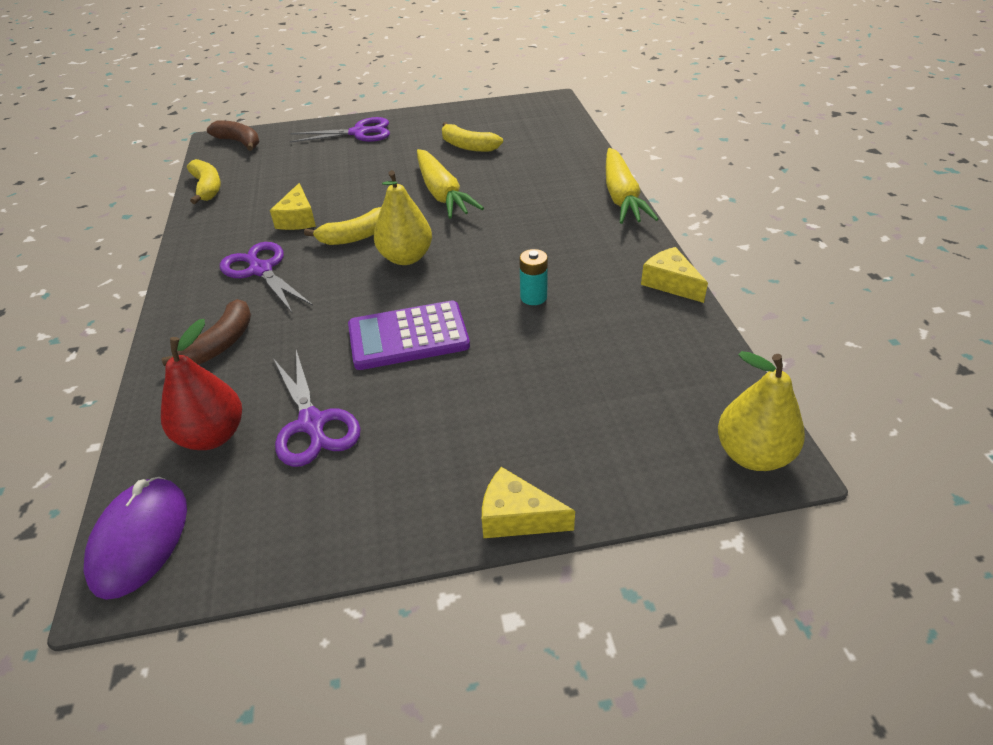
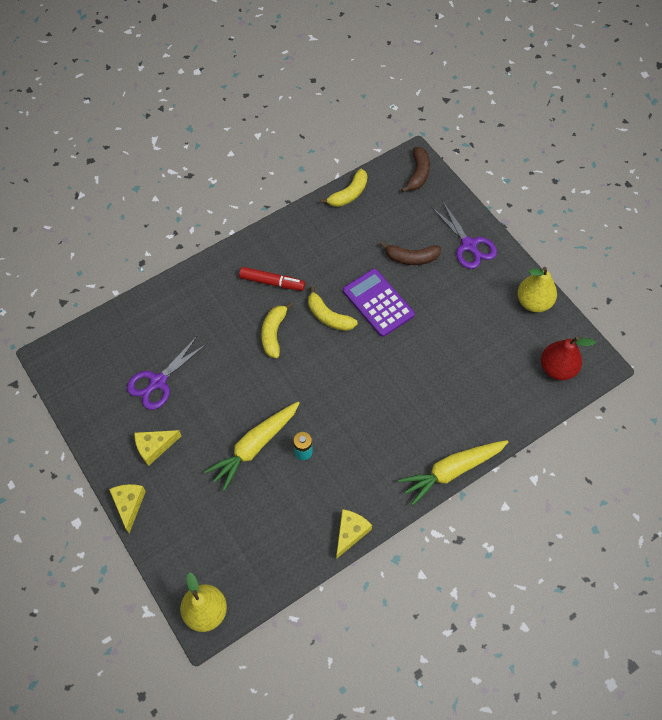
camera: 65 degrees right, 20 degrees up
purple mouse [83,477,187,600] -> none
red pear [161,319,242,450] -> red pear moved to [541,336,596,380]
brown banana [162,299,251,366] -> brown banana moved to [380,241,441,265]
purple scissors [220,242,313,314] -> red marker [239,267,305,291]
yellow cheese [270,183,316,230] -> yellow cheese moved to [135,430,181,466]
purple calculator [348,300,470,370] -> purple calculator moved to [343,269,415,337]
yellow pear [374,170,432,265] -> yellow pear moved to [517,267,557,312]
yellow carrot [417,149,484,219] -> yellow carrot moved to [204,402,300,491]
yellow banana [442,122,503,152] -> yellow banana moved to [261,302,293,358]

